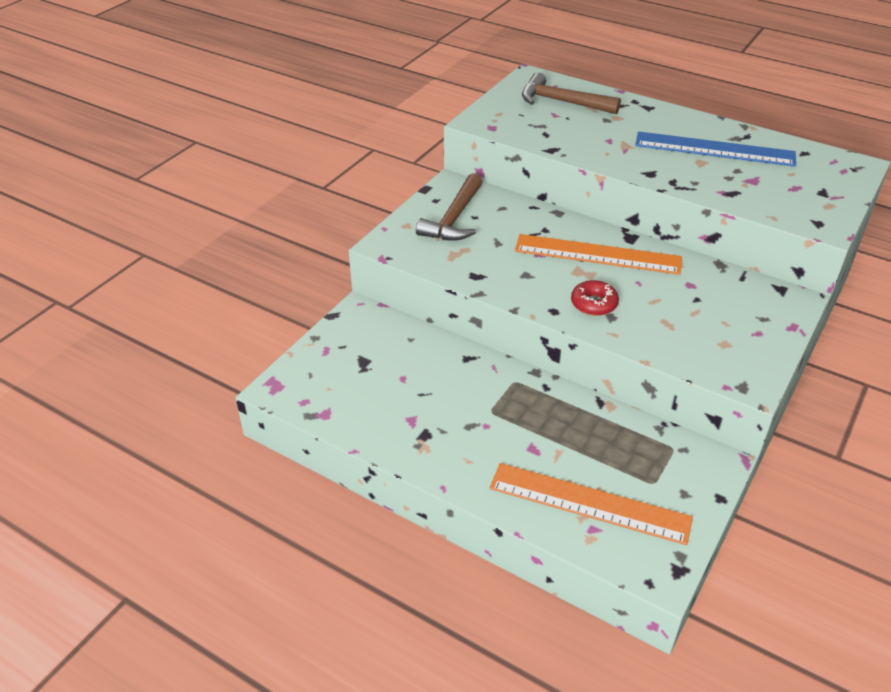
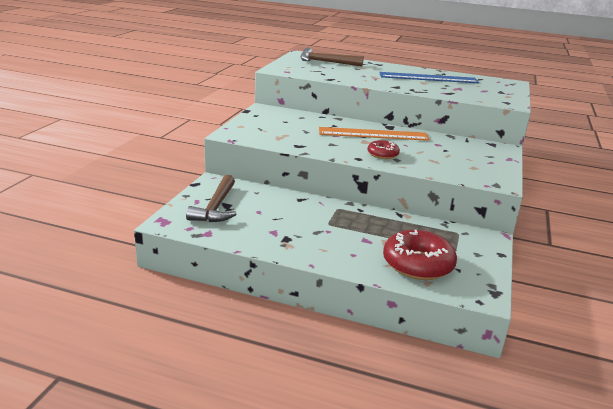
camera: 15 degrees left, 15 degrees down
brown hammer [416,173,483,241] -> brown hammer moved to [186,175,237,222]
orange ruler [490,463,693,545] -> red donut [383,230,457,280]

